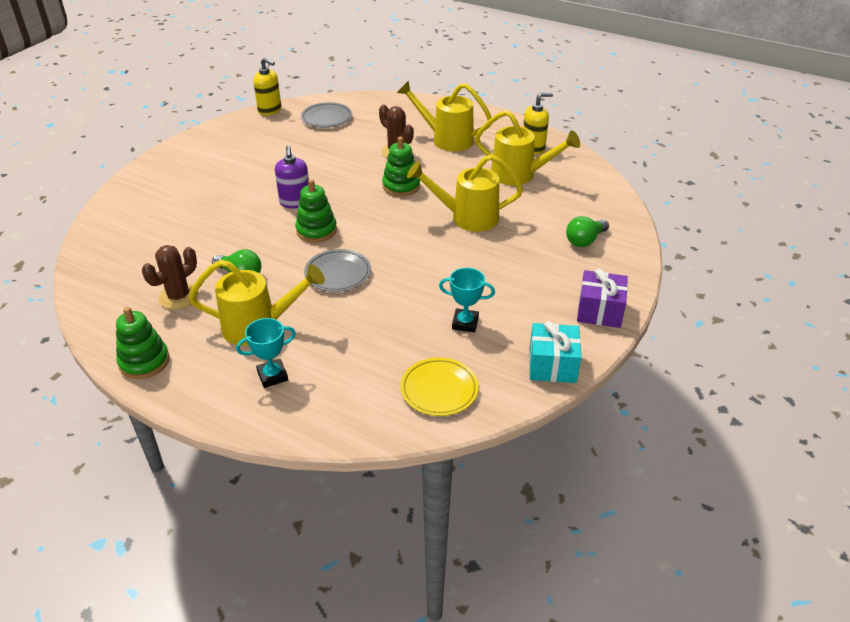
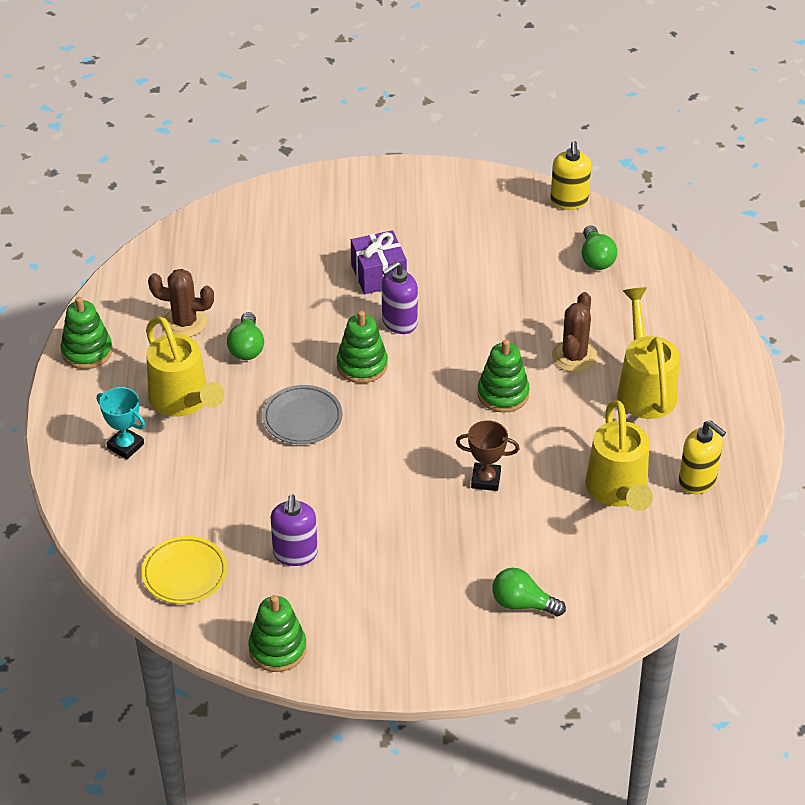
camera: 60 degrees right, 5 degrees up
grey plate [301,102,352,128] -> green light bulb [582,225,617,270]
yellow watering can [407,155,523,232] -> brown trophy [456,420,519,491]
turquoise trophy [439,268,495,332] -> purple soap dispenser [270,494,318,566]
turquoise gift [529,321,581,383] -> green stacking toy [248,595,307,672]
purple gift [577,269,628,328] -> purple gift moved to [351,230,407,294]

